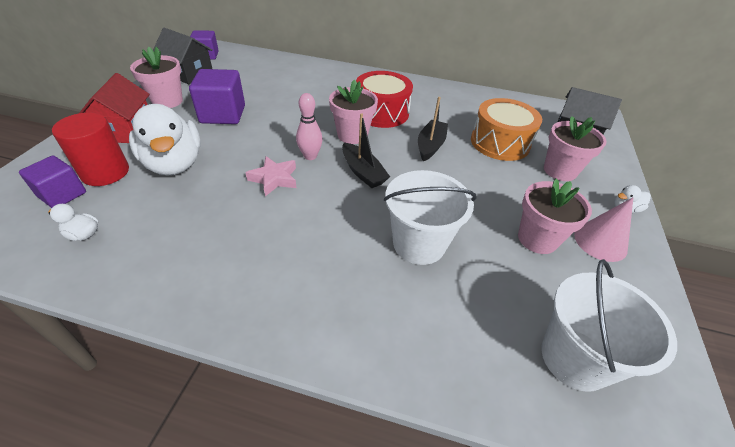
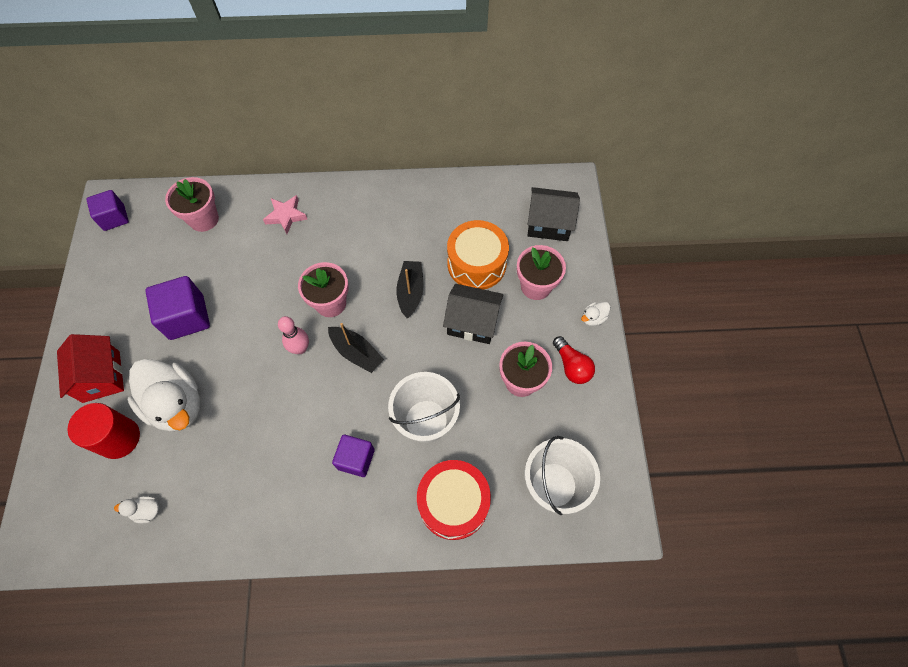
camera: 15 degrees left, 20 degrees up
purple cube [19,156,86,208] -> purple cube moved to [332,435,374,477]
pink flower pot [130,47,183,108] -> pink flower pot moved to [165,177,219,232]
black house [153,28,213,84] -> black house moved to [443,284,503,344]
pink star [245,156,296,196] -> pink star moved to [263,195,307,234]
red drum [356,71,413,128] -> red drum moved to [417,460,491,540]
pink cone [574,197,634,262] -> red light bulb [553,336,595,384]

